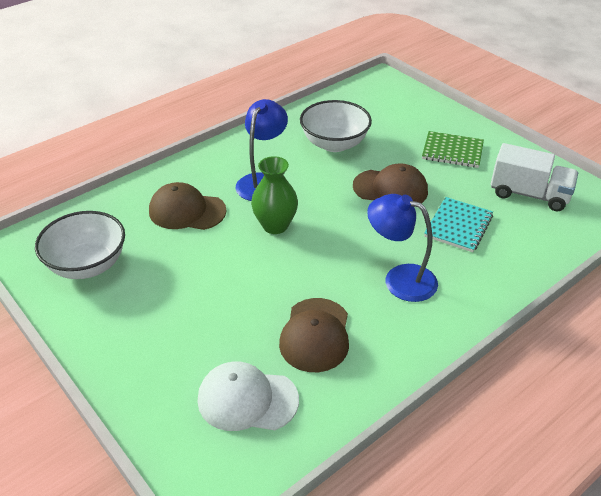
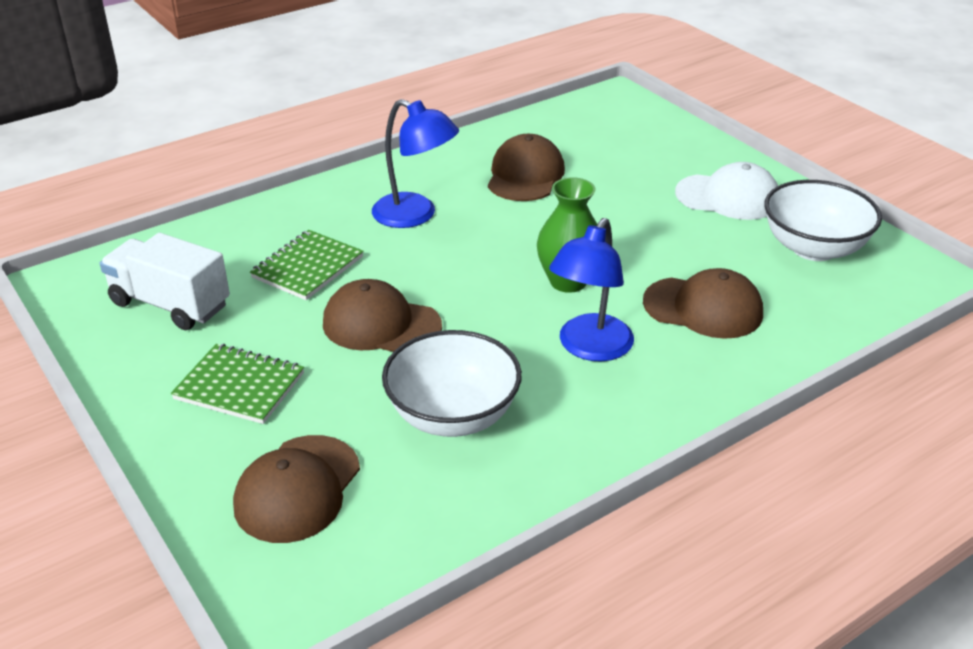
camera: 175 degrees left, 5 degrees down
white cap [198,362,299,431] -> white cap moved to [675,162,778,220]
turquoise notebook [424,197,493,252] -> green notebook [250,230,364,300]
none -> brown cap [233,435,360,543]

